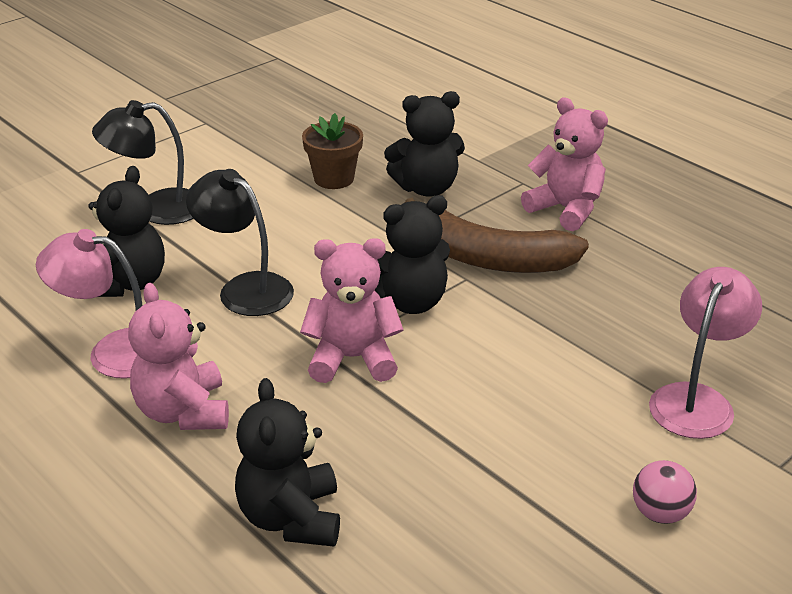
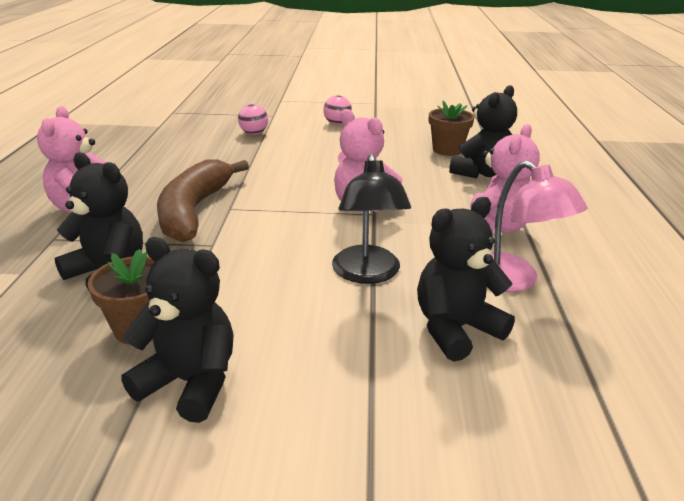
camera: 135 degrees left, 5 degrees down
black lamp [92,100,194,225] -> none
black teddy bear [375,195,450,314] -> black teddy bear moved to [121,237,234,423]
brown banana [405,198,589,273] -> brown banana turned 150 degrees counterclockwise [157,160,249,242]
pink lamp [649,267,762,439] -> pink ball [238,104,268,135]
none -> brown flower pot [429,101,474,156]

